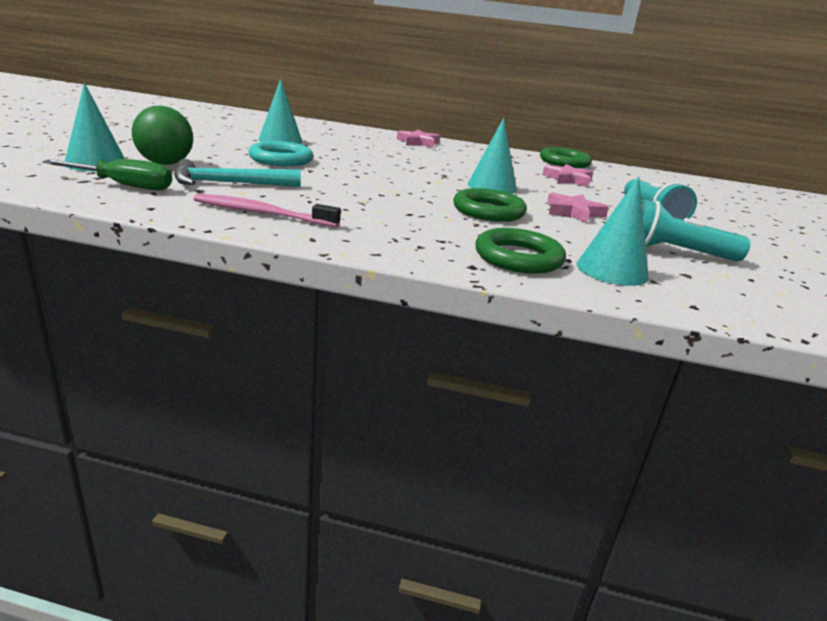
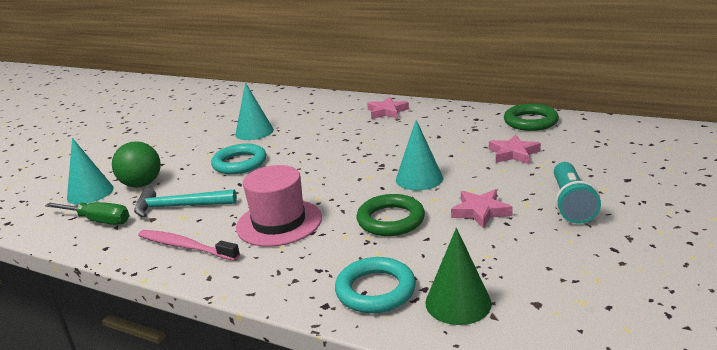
camera: 20 degrees right, 0 degrees up
green ring [475,228,566,274] -> turquoise ring [335,257,416,313]
turquoise cone [577,176,649,286] -> green cone [425,228,492,325]
turquoise flashlight [641,199,751,261] -> none
none -> pink hat [236,165,322,247]

